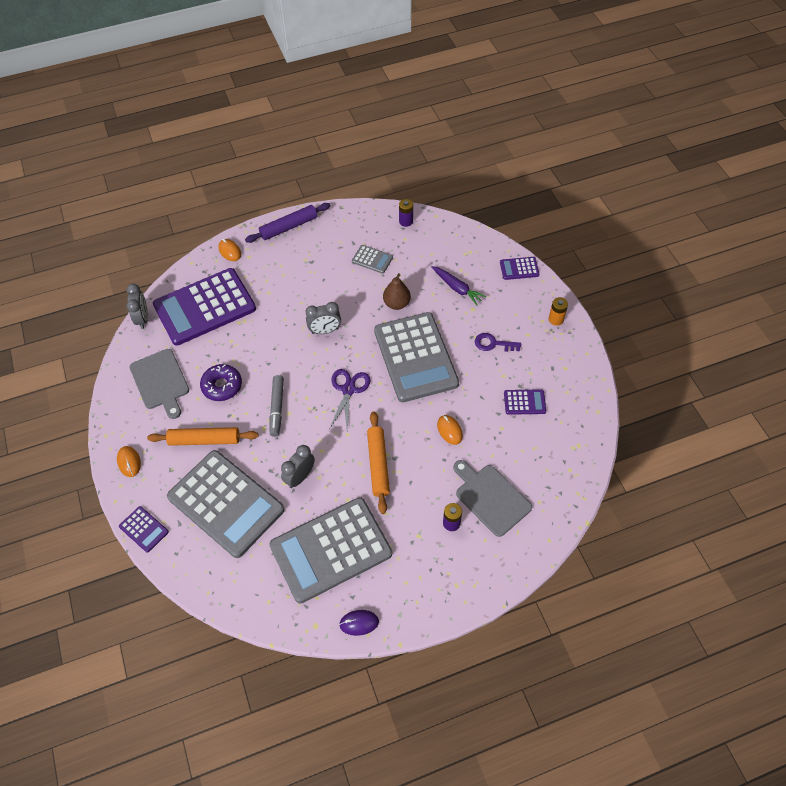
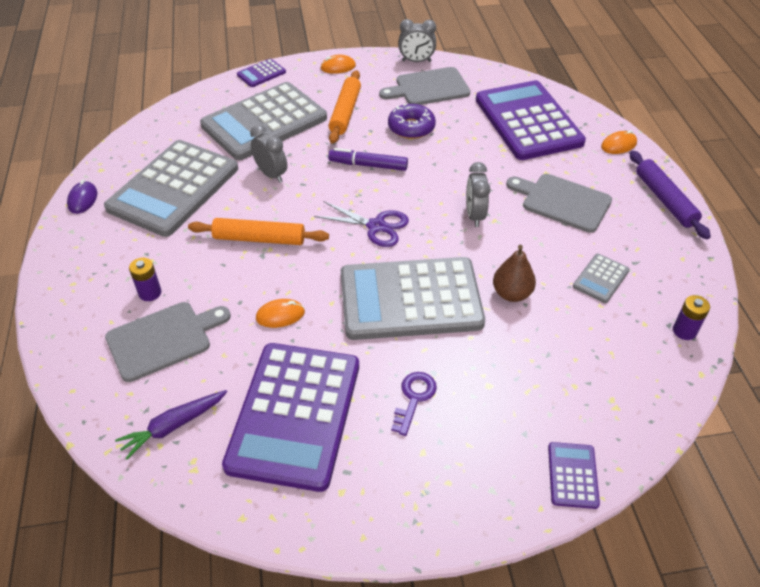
camera: 100 degrees right, 10 degrees down
grey clock [126,284,148,329] -> grey clock moved to [398,19,436,62]
grey marker [269,375,284,437] -> purple marker [328,148,408,171]
grey calculator [269,497,392,604] -> grey calculator turned 135 degrees counterclockwise [104,140,238,237]
purple carrot [432,266,486,306] -> purple carrot moved to [115,390,227,460]
purple calculator [504,389,546,415] -> purple calculator [222,343,359,492], size x2.39
orange battery [549,297,568,326] -> none
none -> grey cutting board [506,174,612,233]

